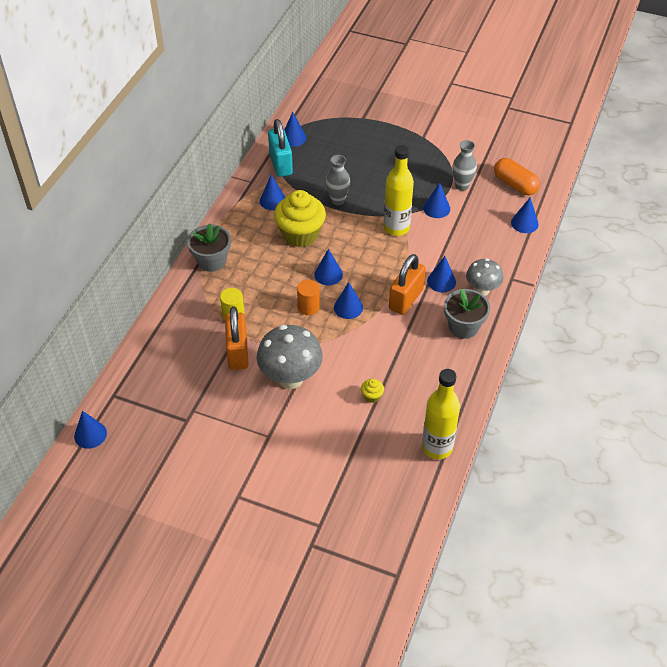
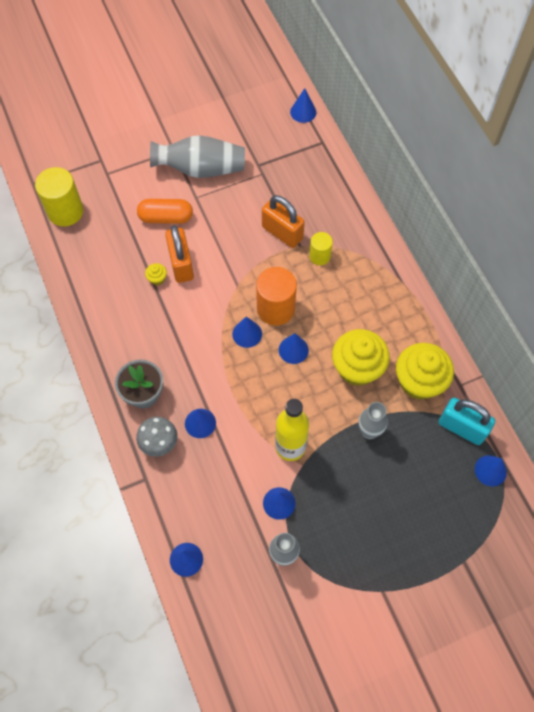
camera: 135 degrees right, 15 degrees up
grey flower pot [187,223,231,272] -> none
grey mushroom [257,325,323,389] -> none
blue cone [259,175,286,210] -> yellow cupcake [396,343,454,400]
orange cylinder [297,280,320,315] -> orange cylinder [256,267,297,326], size x1.73
orange padlock [389,254,426,315] -> orange padlock moved to [165,225,194,283]
yellow bottle [422,369,460,459] -> none
orange capsule [494,158,540,195] -> orange capsule moved to [137,199,193,224]
none -> yellow cylinder [35,167,83,227]
none -> grey vase [150,135,245,178]

